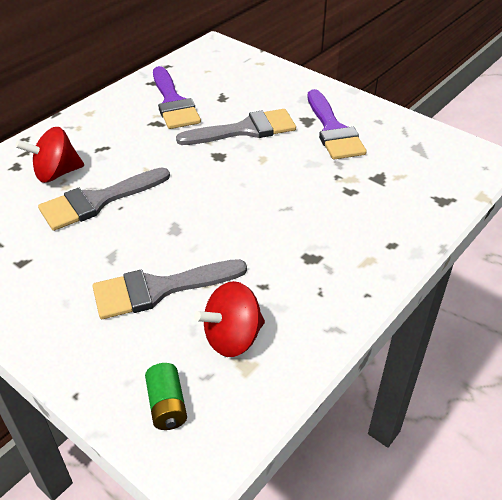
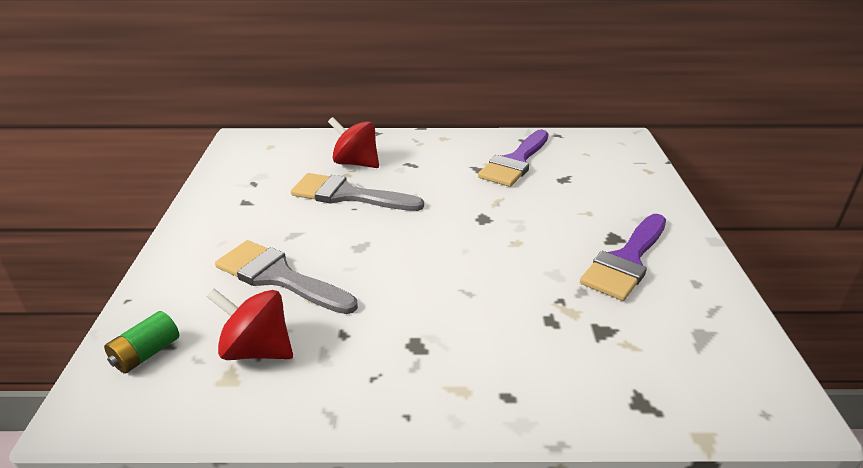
camera: 50 degrees right, 10 degrees down
grey brush [176,109,296,145] -> none

